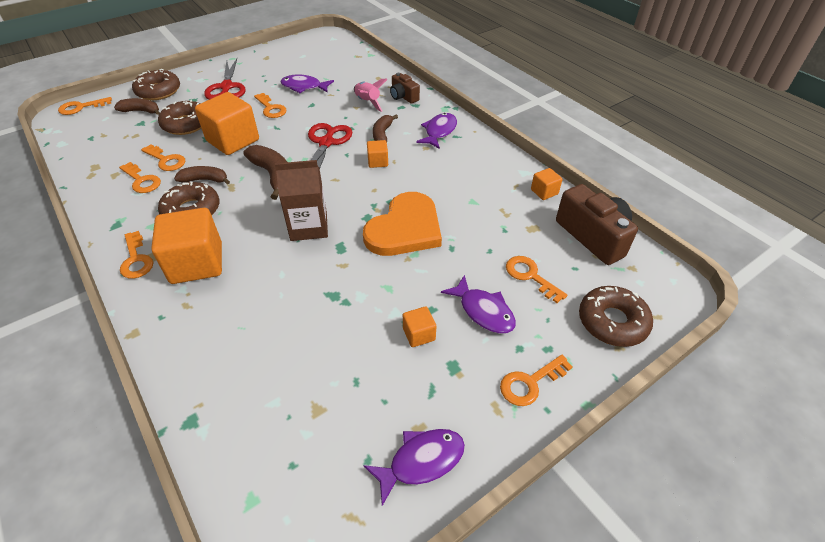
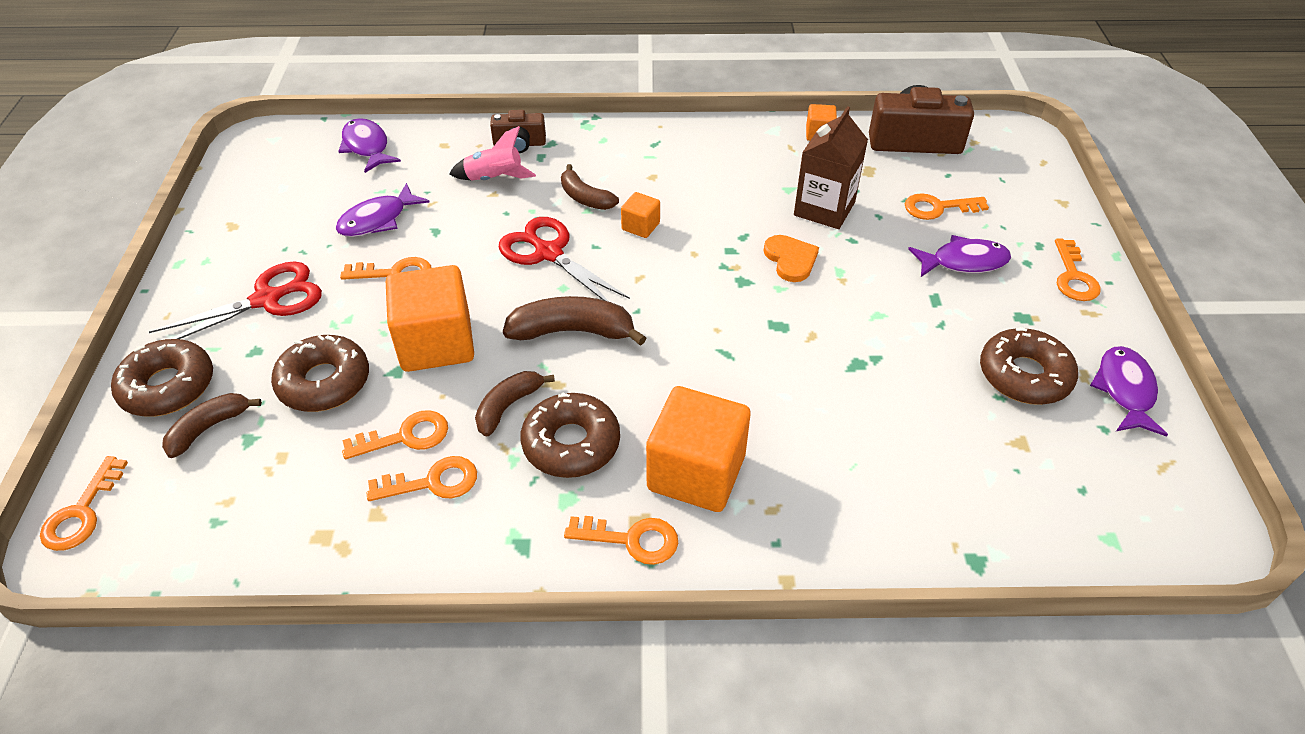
camera: 55 degrees left, 0 degrees up
red scissors [204,59,246,100] -> red scissors turned 60 degrees counterclockwise [149,262,322,339]
brown carton [275,160,328,241] -> brown carton moved to [794,106,868,229]
orange heart [363,192,442,256] -> orange heart [764,235,819,282], size x0.51
orange cube [403,306,436,347] -> none
purple fish [416,113,457,149] -> purple fish moved to [338,118,401,173]
brown donut [579,286,653,347] -> brown donut moved to [980,327,1078,405]

